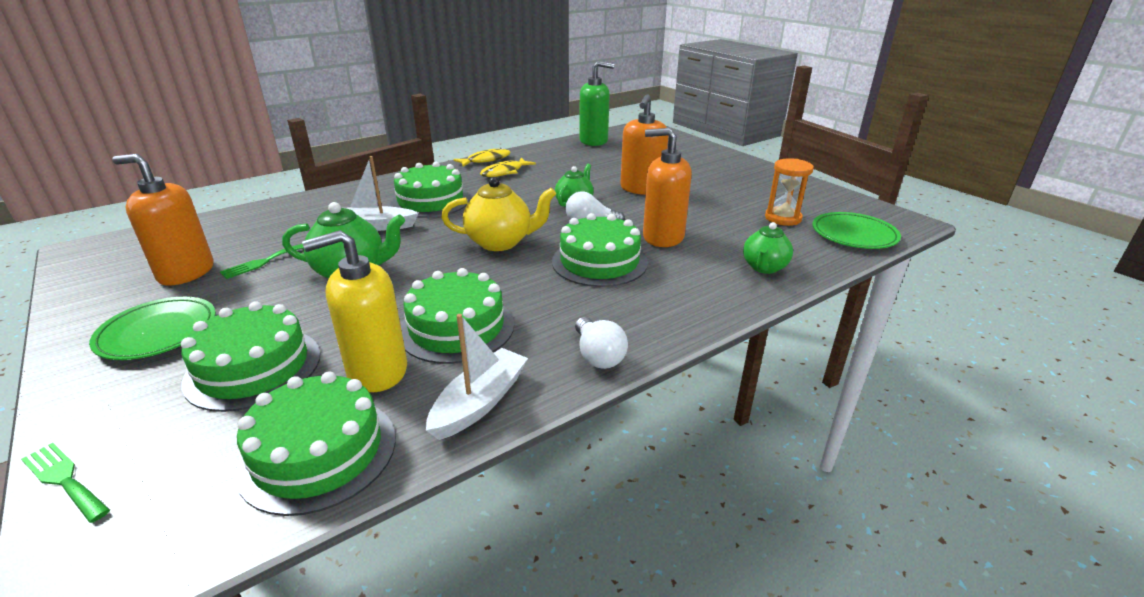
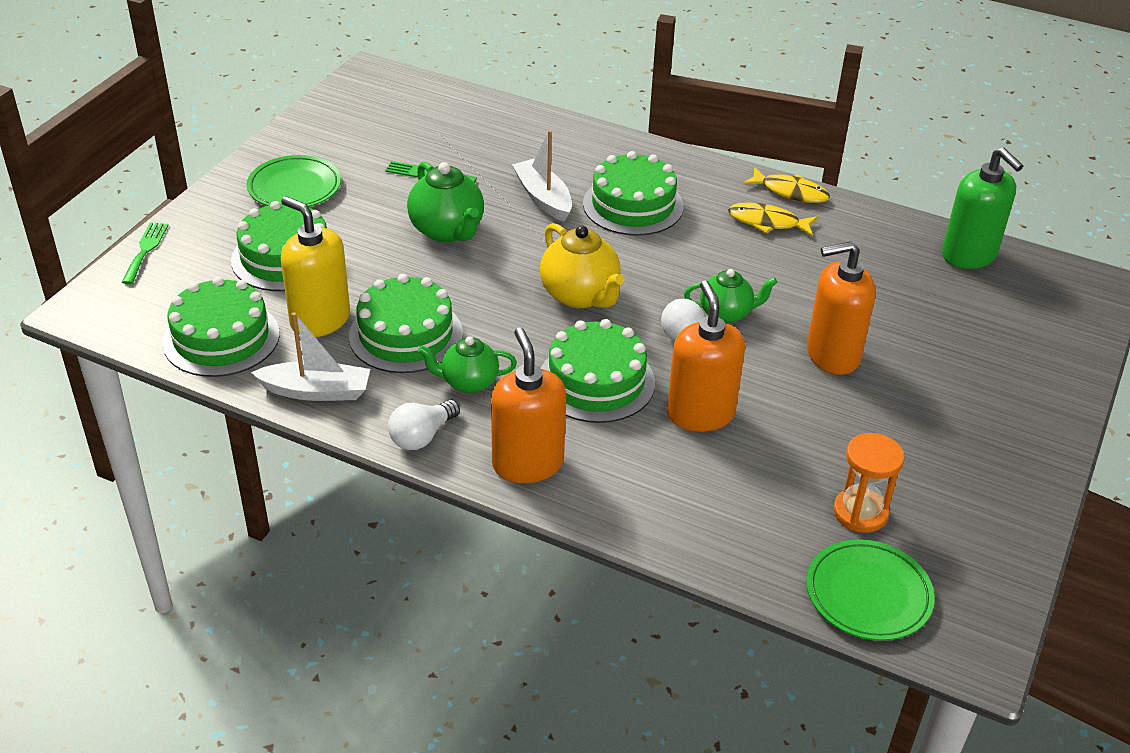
camera: 60 degrees right, 10 degrees up
orange soap dispenser [112,154,214,286] -> orange soap dispenser moved to [491,327,566,483]
green teapot [743,222,793,274] -> green teapot moved to [418,336,517,393]

